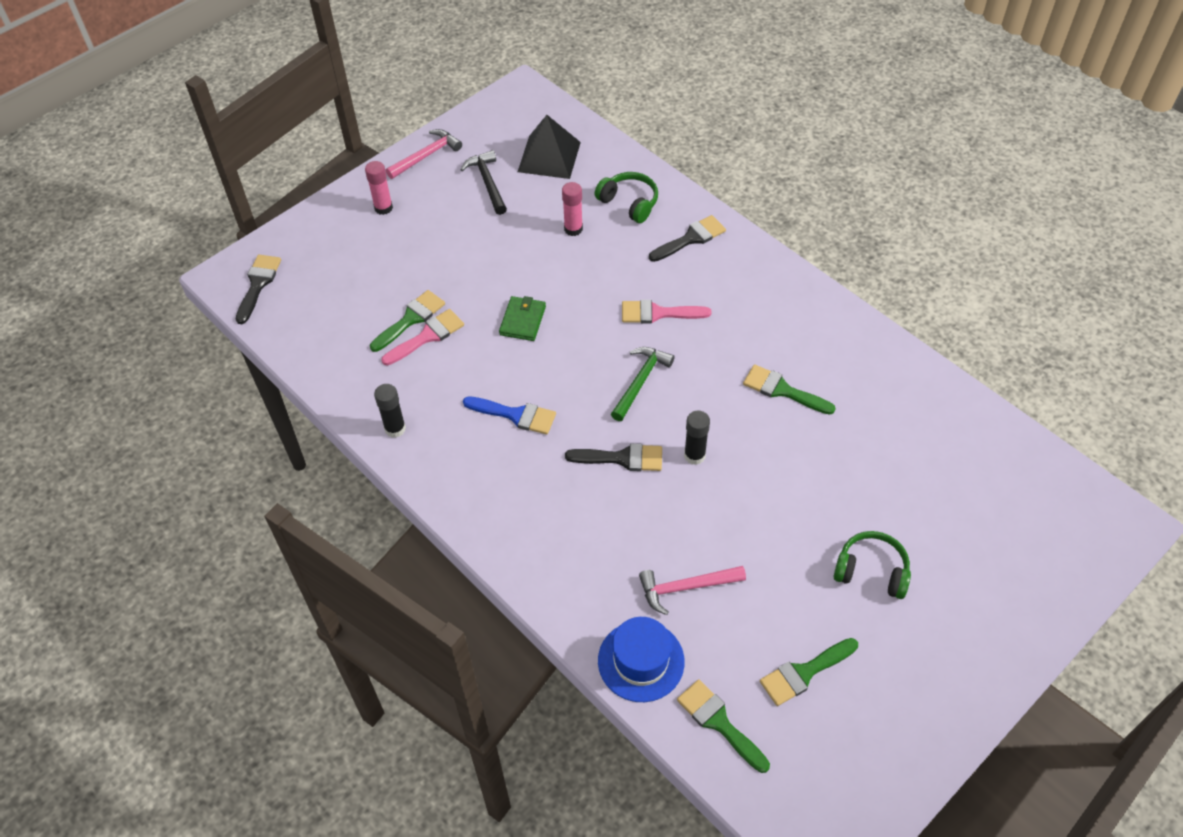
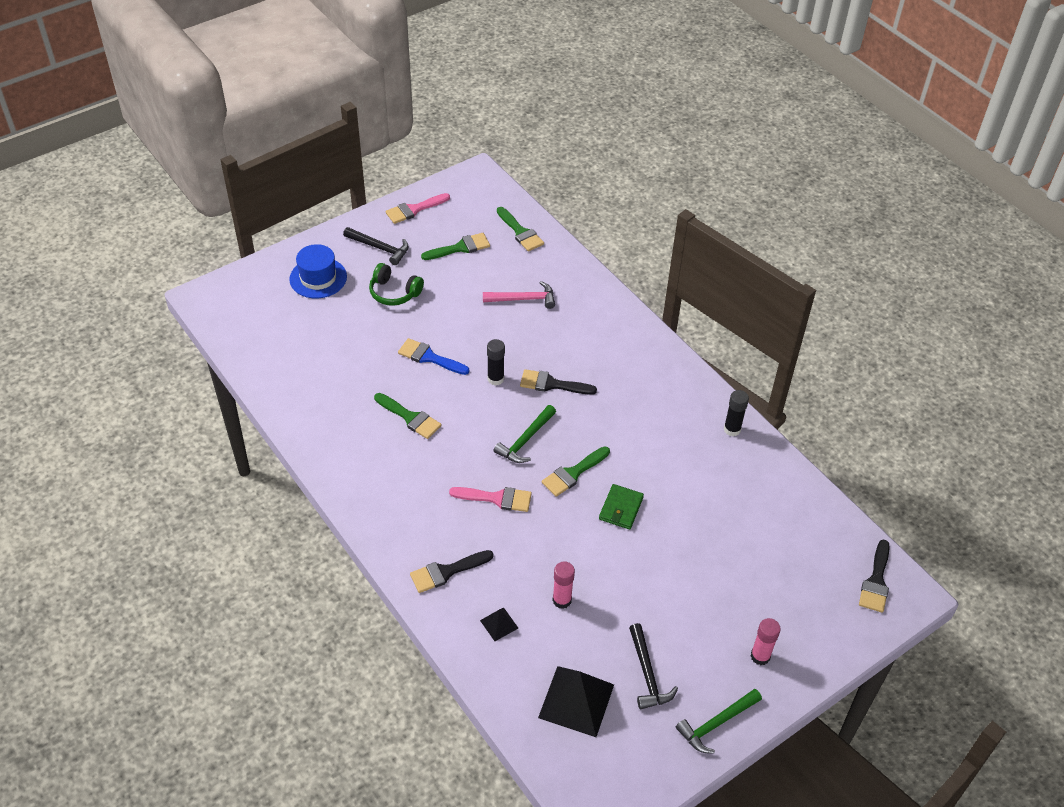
camera: 175 degrees left, 5 degrees down
green brush [370,290,445,352] -> green brush moved to [542,446,610,497]
pink brush [382,309,464,365] -> pink brush moved to [385,193,450,224]
pink hammer [386,129,462,179] -> green hammer [676,689,762,754]
blue brush [463,396,556,434] -> blue brush moved to [398,338,470,375]
green headphones [595,172,658,223] -> black pyramid [480,608,518,641]
blue hat [598,617,685,702] -> blue hat moved to [289,244,347,298]
none -> black hammer [343,227,409,265]

